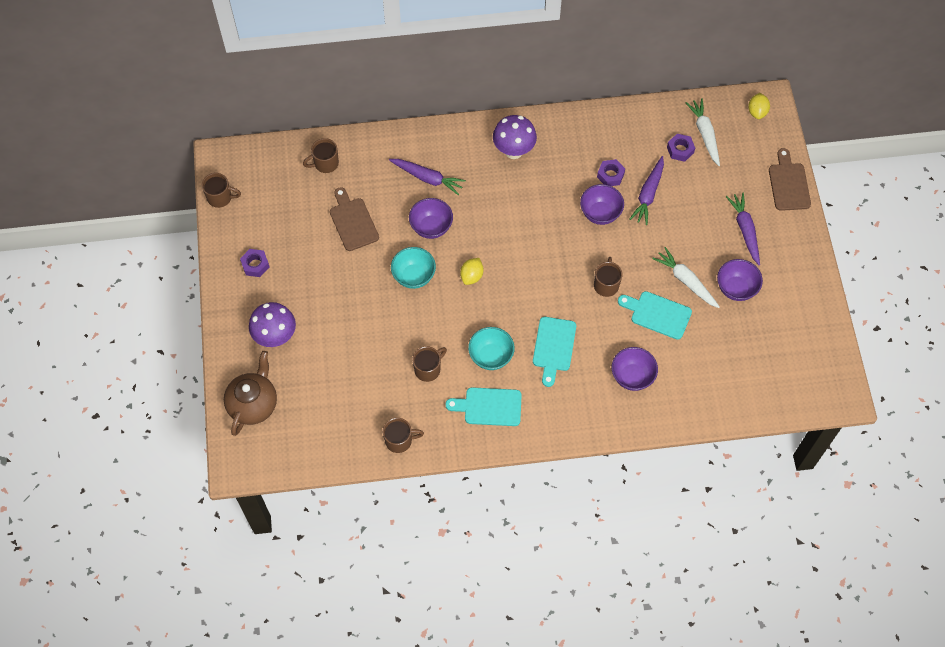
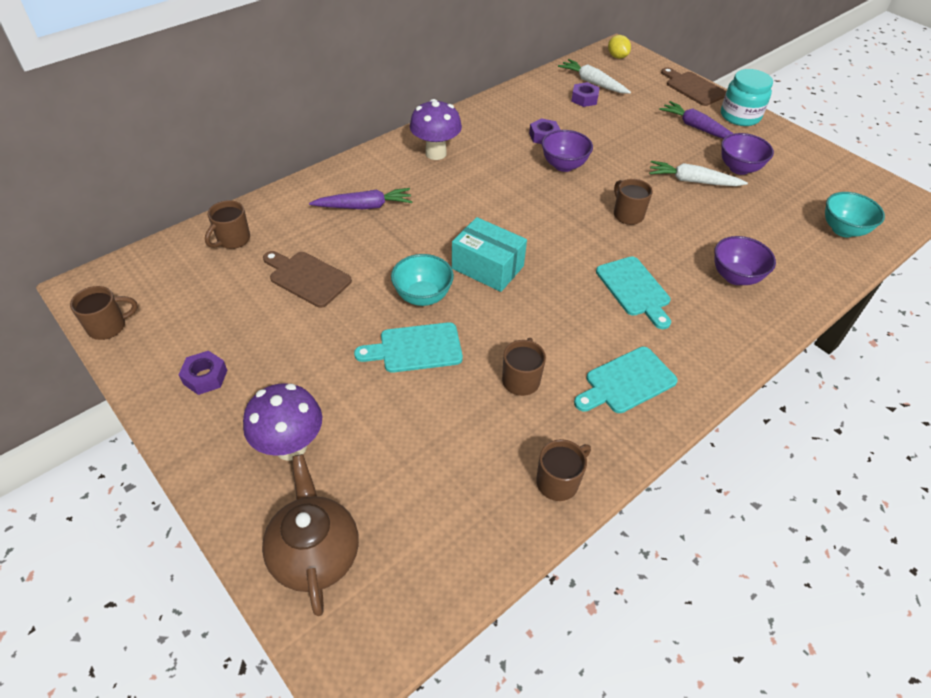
camera: 35 degrees left, 15 degrees down
purple bowl [409,198,453,239] -> none
yellow lemon [460,258,483,285] -> turquoise box [452,217,527,292]
turquoise bowl [468,327,515,370] -> turquoise bowl moved to [825,192,885,237]
turquoise cutting board [618,291,692,340] -> turquoise cutting board moved to [354,322,463,373]
purple carrot [629,156,664,225] -> none
none -> turquoise jar [721,69,773,126]

